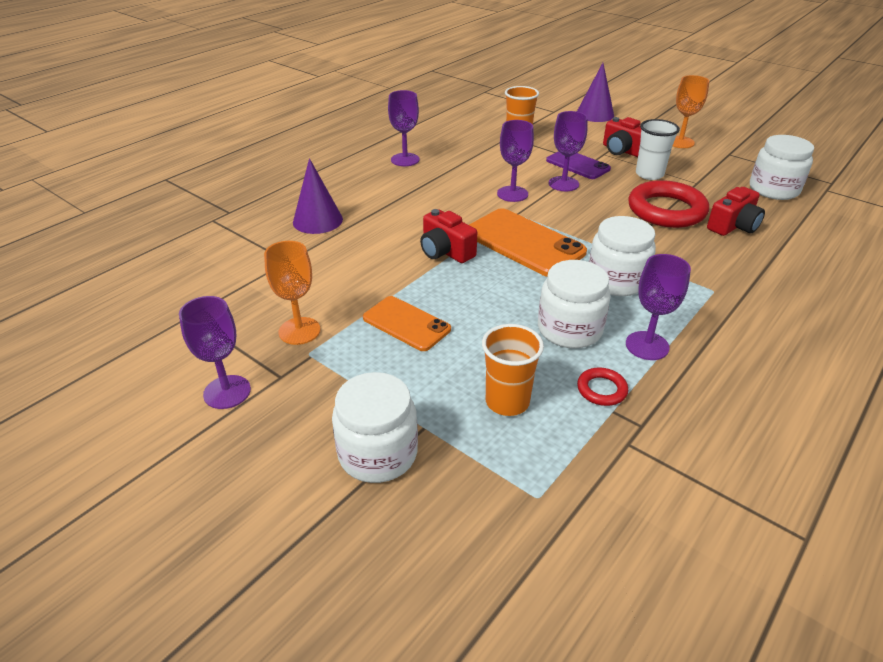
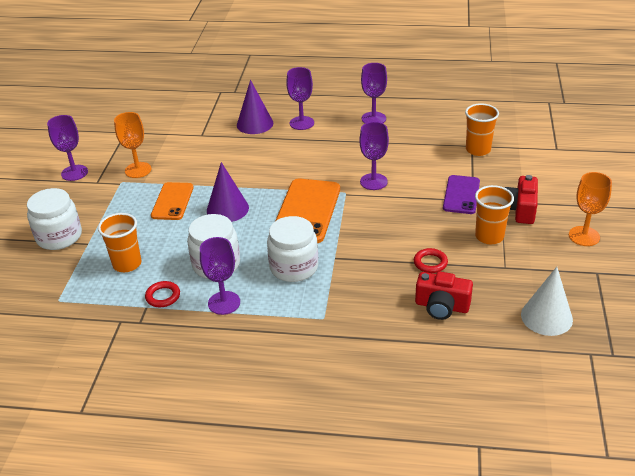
camera: 60 degrees right, 0 degrees up
red camera [420,209,477,263] -> none
purple goblet [549,111,588,191] -> purple goblet moved to [286,67,314,130]
purple cone [577,63,614,122] -> purple cone moved to [207,162,249,222]
red ring [628,180,709,228] -> red ring [414,248,448,273], size x0.46
white cup [636,119,680,180] -> orange cup [475,185,514,244]
white jar [750,135,814,200] -> white cone [521,267,573,336]

